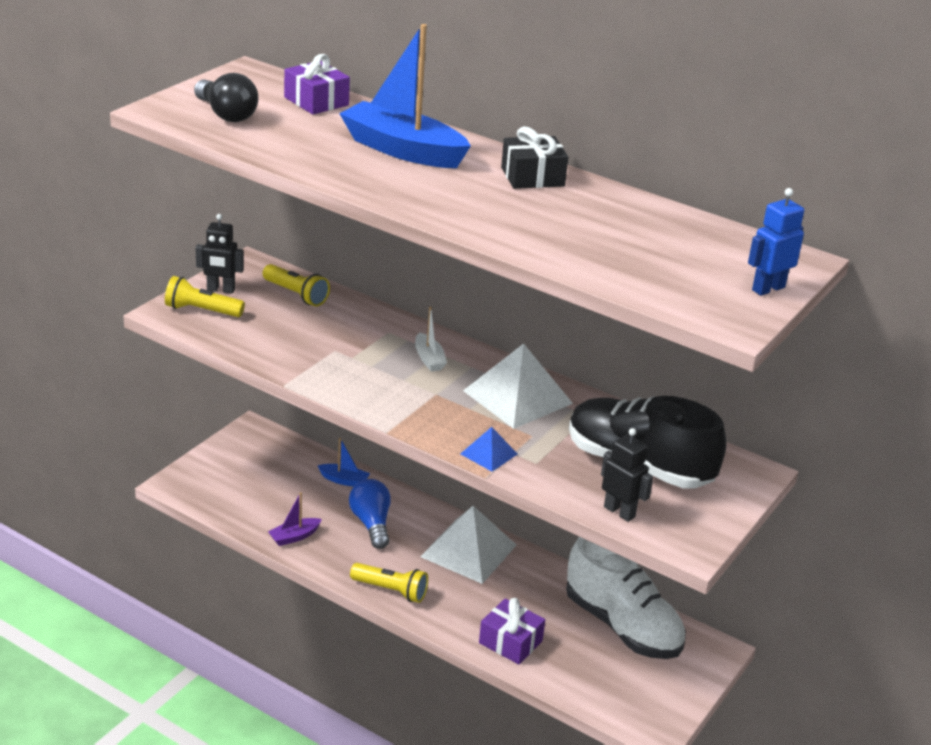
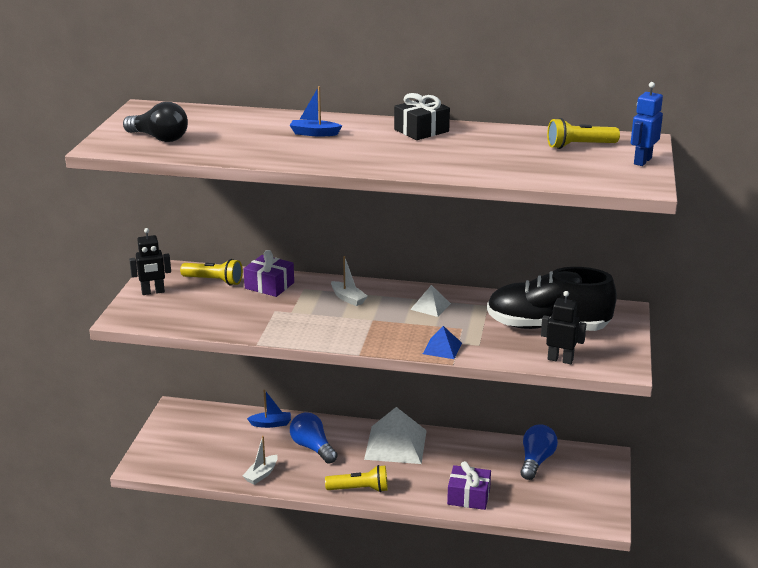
camera: 20 degrees left, 5 degrees down
yellow flashlight [165,276,245,317] -> yellow flashlight moved to [547,118,620,149]
purple boat [268,492,322,546] -> white boat [243,436,278,485]
purple gift [284,54,350,114] -> purple gift moved to [244,250,294,297]
blue boat [339,24,471,168] -> blue boat [289,86,342,136], size x0.46
white pyramid [463,344,573,429] -> white pyramid [410,285,451,317], size x0.50
white shoe [566,537,686,659] -> blue light bulb [520,424,558,480]

